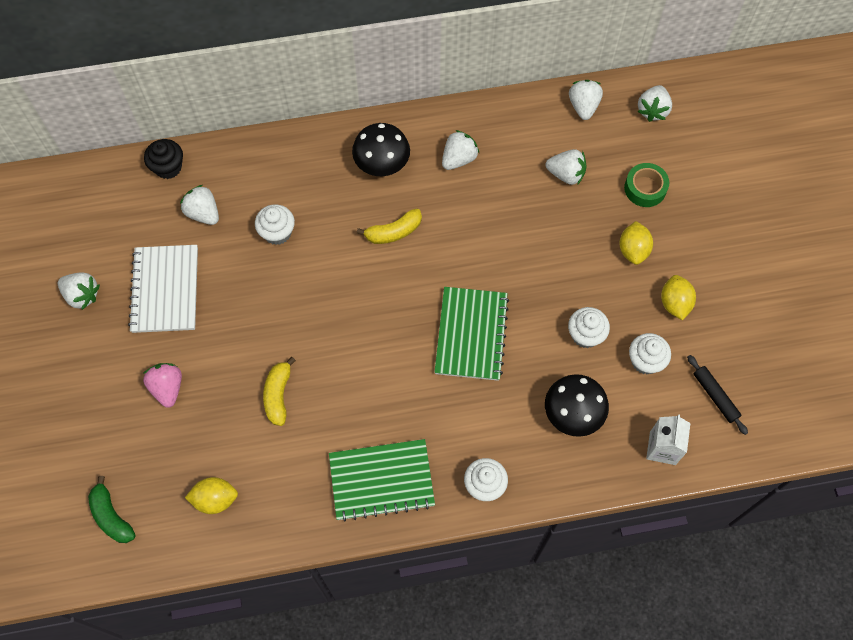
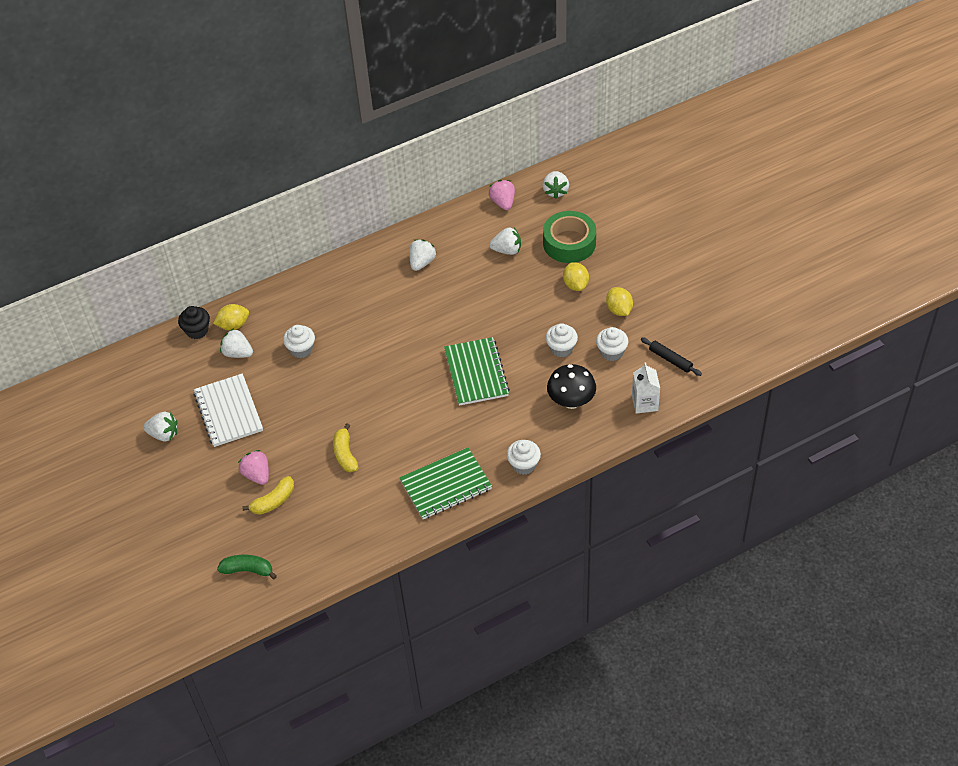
camera: 15 degrees left, 15 degrees down
green banana [88,476,136,543] -> green banana turned 150 degrees clockwise [217,555,277,579]
yellow lemon [185,477,238,514] -> yellow lemon moved to [213,304,249,331]
black mushroom [352,123,410,176] -> none
yellow banana [357,209,422,244] -> yellow banana moved to [242,476,294,515]
white strawberry [569,80,603,120] -> pink strawberry [489,180,515,210]
green tape [624,163,669,207] -> green tape [543,211,596,263], size x1.61

